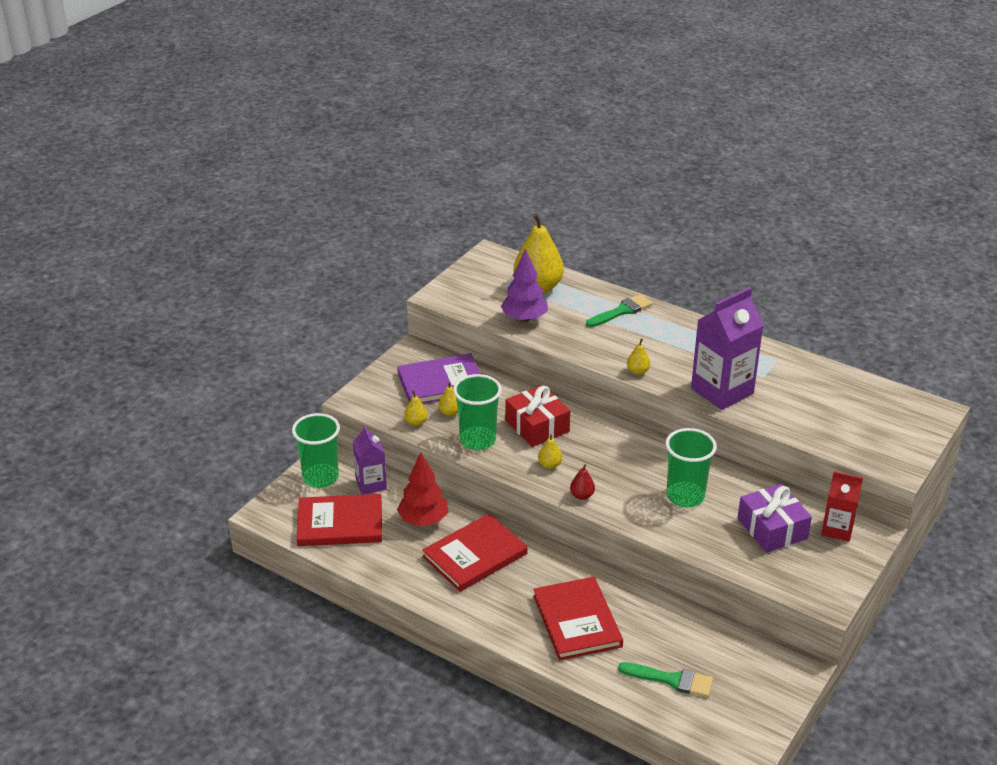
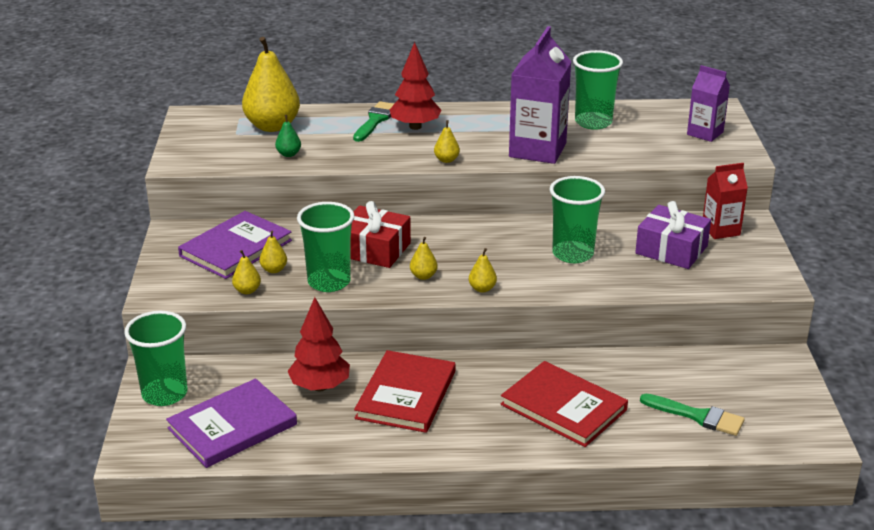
camera: 35 degrees left, 5 degrees down
red book [296,494,382,546] -> purple book [166,379,297,468]
purple carton [353,425,387,495] -> purple carton moved to [687,65,730,142]
purple tree [501,249,548,322] -> green pear [275,115,301,157]
red pear [570,464,595,500] -> yellow pear [469,248,497,293]
green brush [618,662,713,697] -> green brush turned 45 degrees clockwise [640,394,745,436]
none -> red tree [390,42,442,130]
none -> green cup [573,50,623,130]

